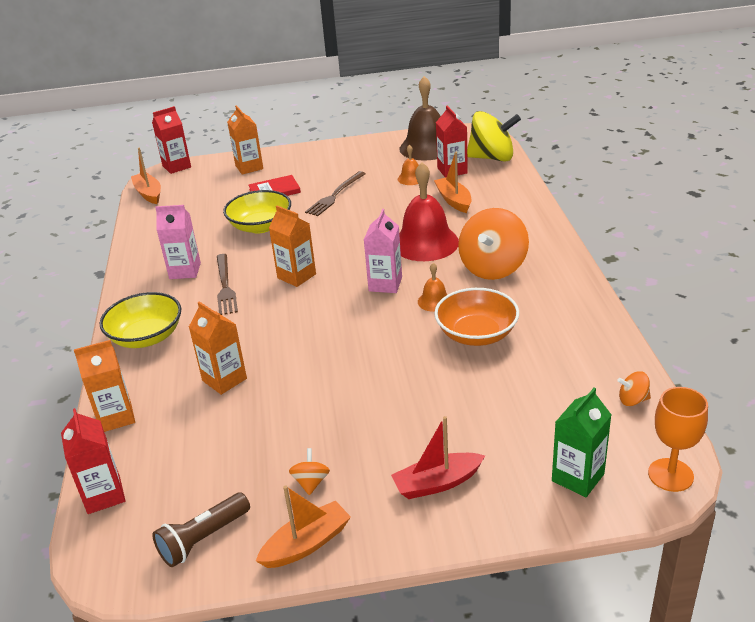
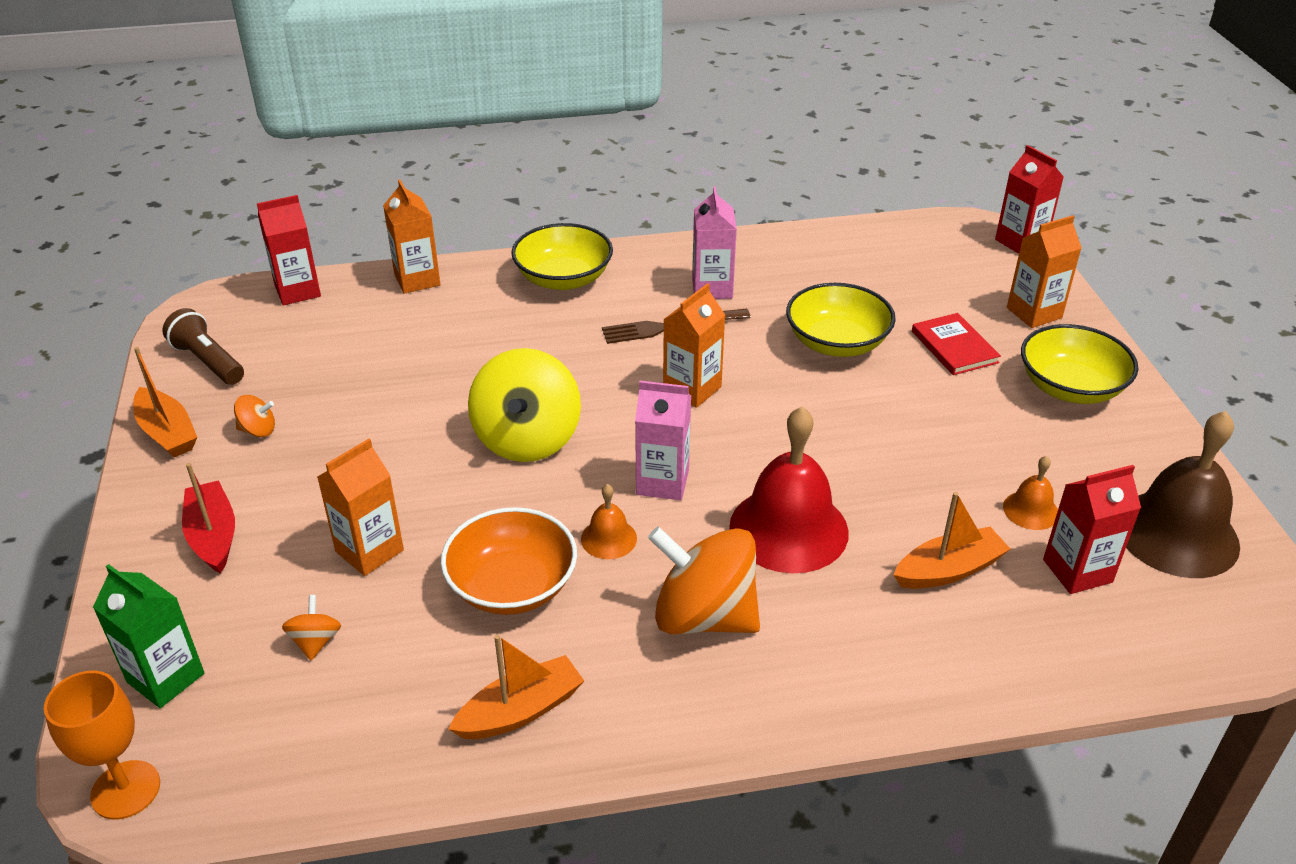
camera: 85 degrees right, 5 degrees up
orange boat [131,147,161,204] -> orange boat moved to [448,635,584,739]
orange carton [189,301,247,395] -> orange carton moved to [317,439,404,576]
brown fork [305,171,366,216] -> none
yellow spinning top [467,111,521,162] -> yellow spinning top moved to [468,348,581,462]
orange spinning top [617,371,651,406] -> orange spinning top moved to [282,595,341,660]
none -> yellow bowl [1021,324,1138,404]

